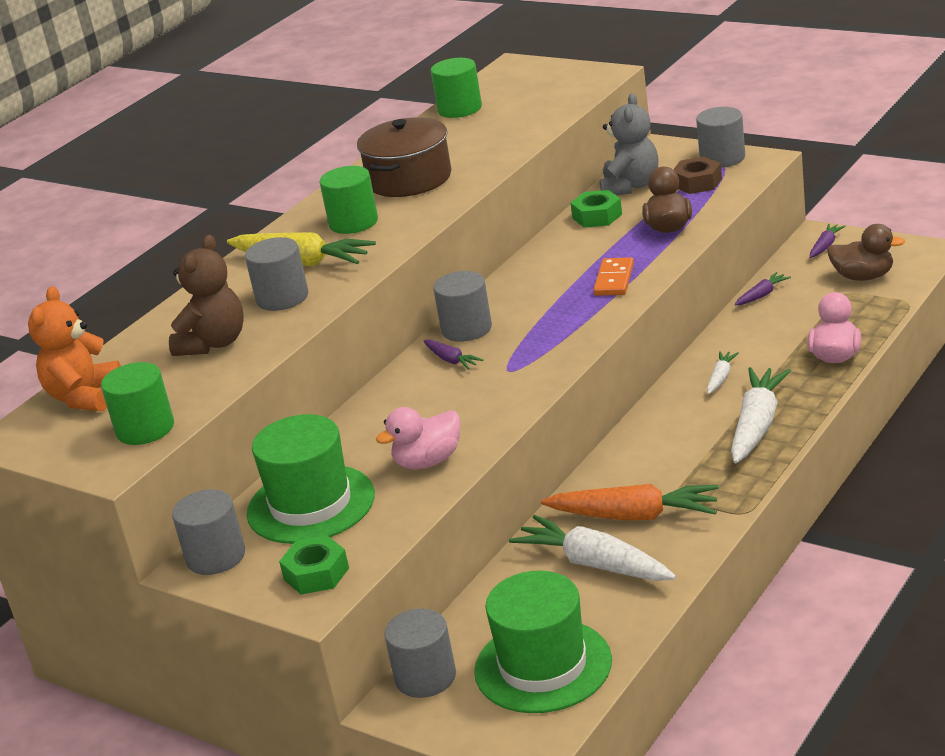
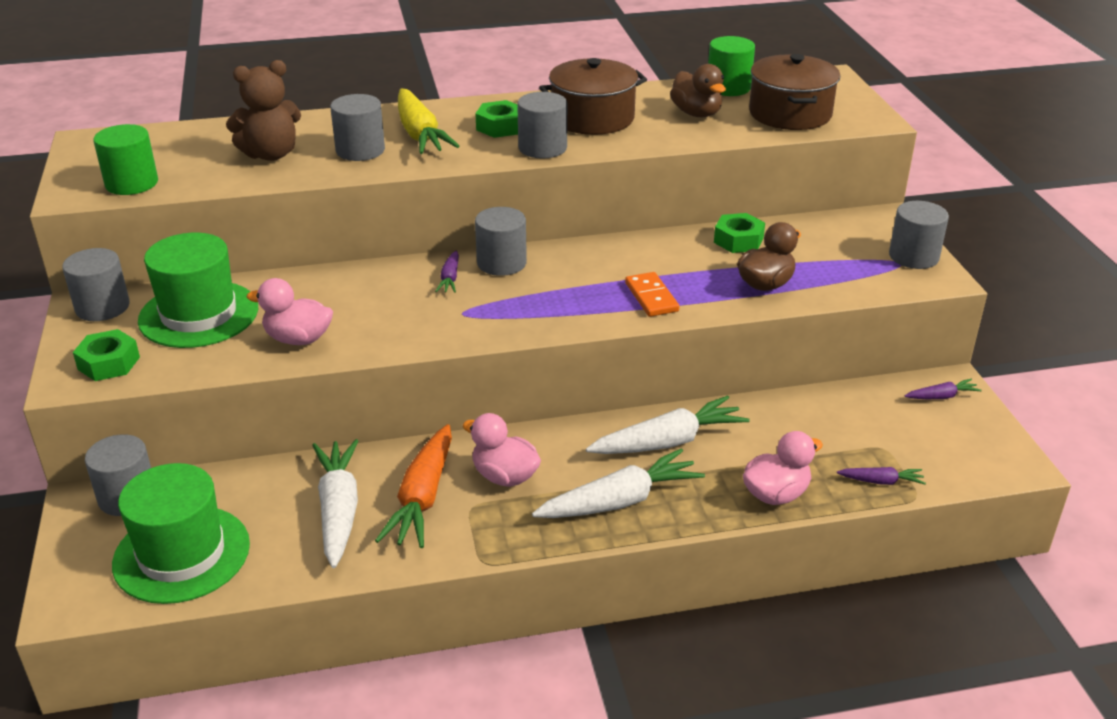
camera: 40 degrees right, 5 degrees up
orange teddy bear [28,286,121,412] -> none
green cylinder [319,166,378,234] -> green nut [475,100,518,138]
orange carrot [541,484,719,521] -> orange carrot turned 45 degrees clockwise [375,424,452,548]
orange domino [593,257,634,296] -> orange domino turned 75 degrees counterclockwise [625,272,679,317]
grey teddy bear [600,93,658,195] -> none
brown nut [673,156,722,194] -> none
white carrot [707,351,739,394] -> white carrot [586,395,749,454], size x2.05
purple carrot [735,272,791,305] -> purple carrot moved to [837,467,926,485]
brown duck [827,224,905,281] -> brown duck moved to [670,64,726,117]
none -> pink duck [462,413,541,487]
none -> grey cylinder [517,92,567,158]
none -> brown pot [749,54,840,130]

